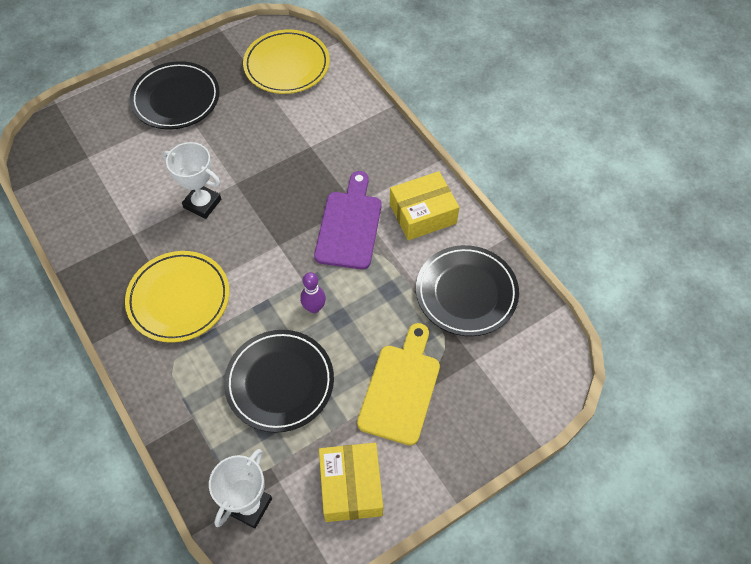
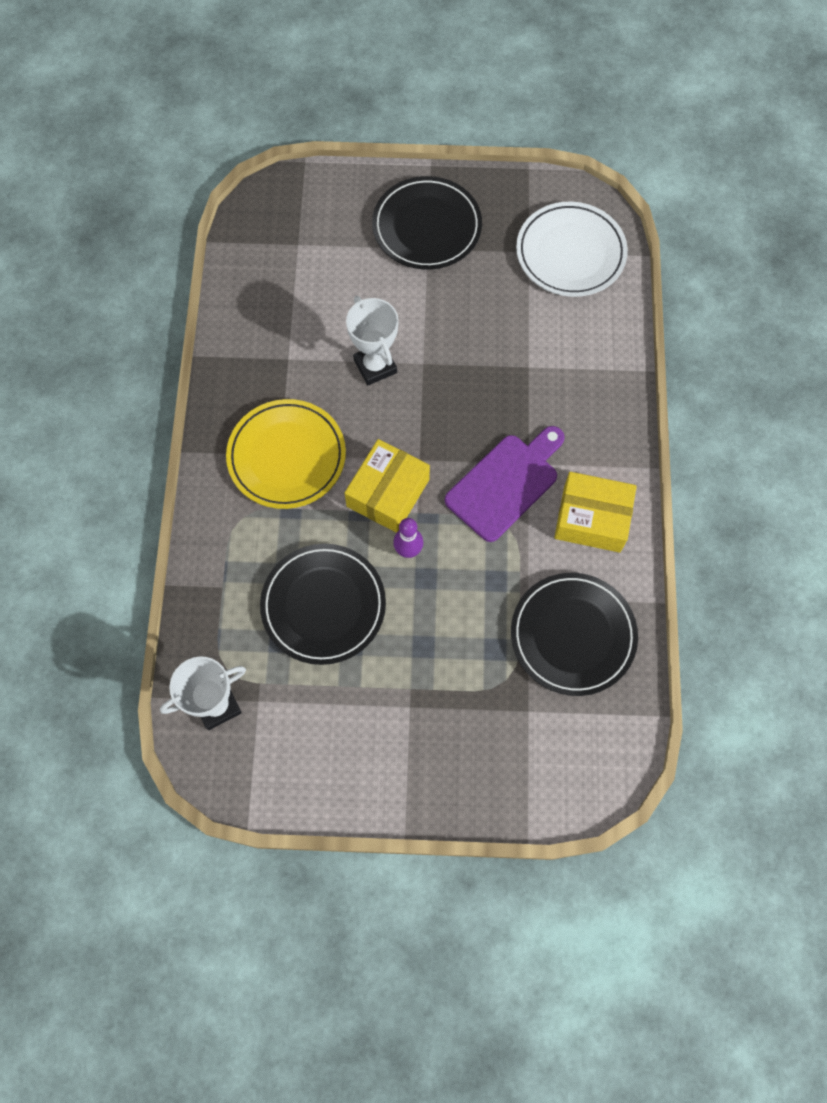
camera: 35 degrees right, 10 degrees up
yellow plate [243,29,330,94] -> white plate [516,202,628,297]
yellow box [319,443,383,522] -> yellow box moved to [345,439,430,533]
yellow cutting board [357,323,440,446] -> none

